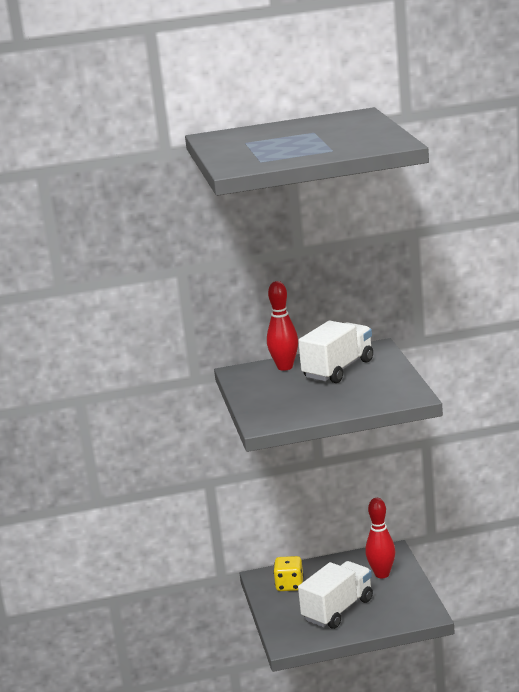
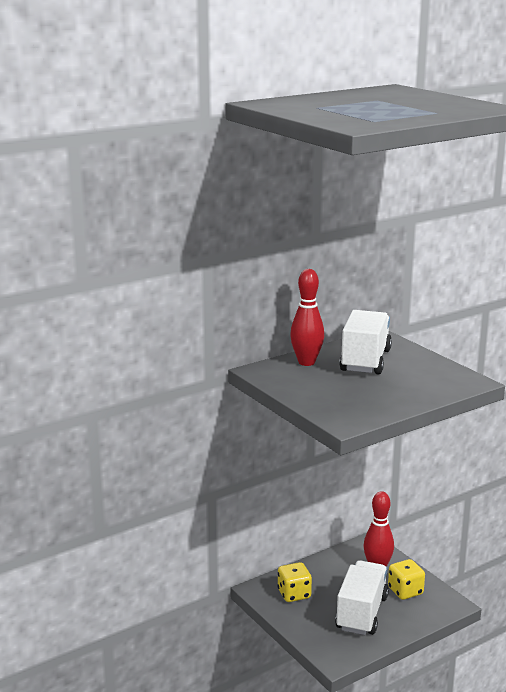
camera: 25 degrees left, 0 degrees up
none -> yellow dice [388,559,425,600]

